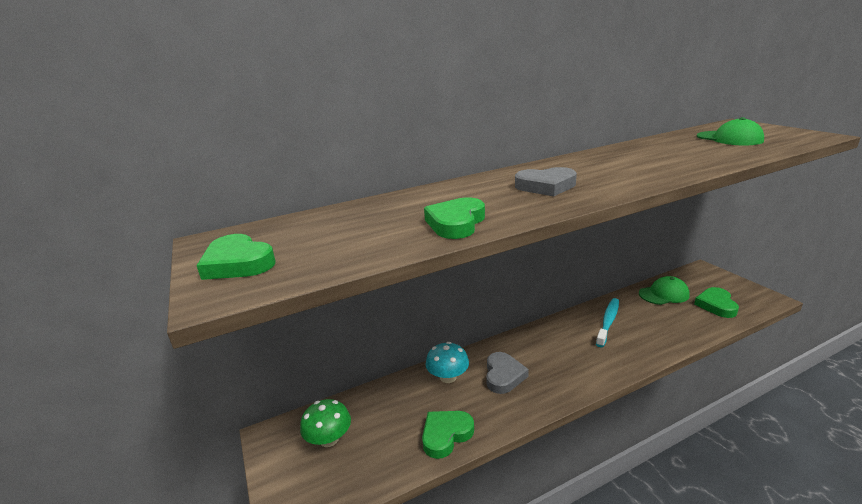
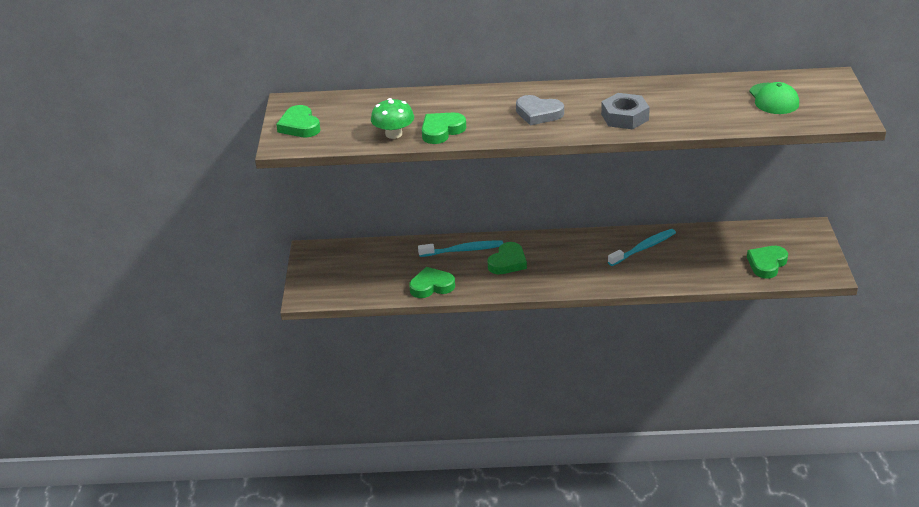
camera: 25 degrees right, 10 degrees up
green mushroom [300,399,351,447] -> green mushroom moved to [371,98,414,139]
turquoise mushroom [425,342,469,383] -> turquoise toothbrush [418,241,503,257]
grey heart [486,352,529,394] -> green heart [487,242,527,274]
green cap [639,276,690,305] -> none
none -> grey nut [601,93,650,129]

